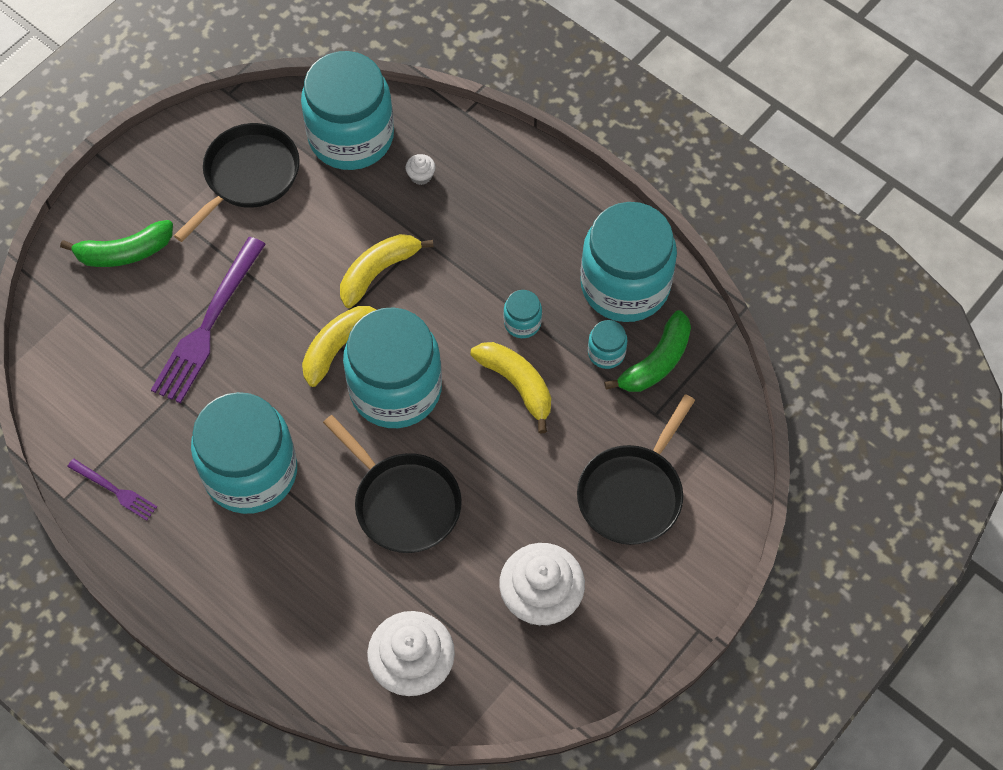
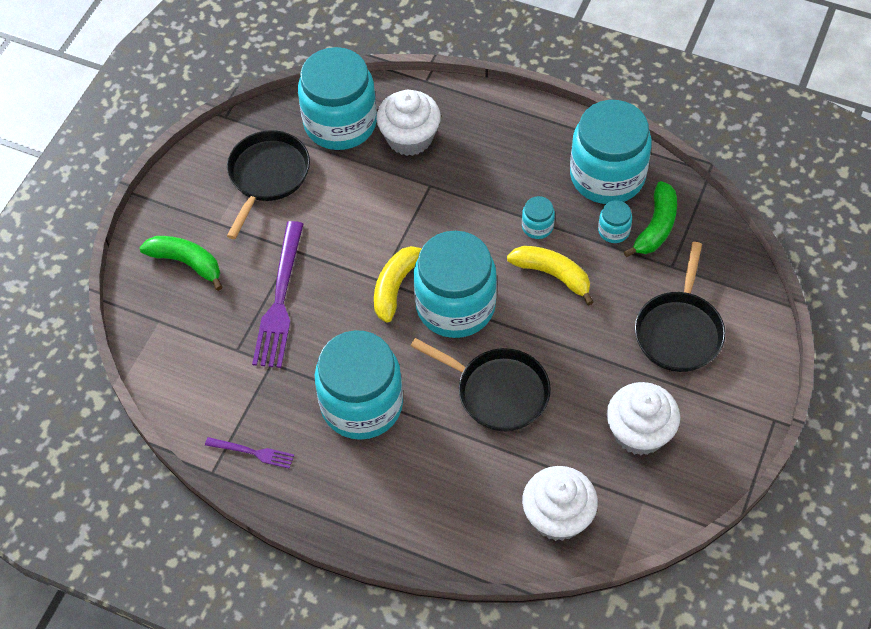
camera: 15 degrees left, 5 degrees down
green banana [60,220,173,267] -> green banana turned 120 degrees counterclockwise [140,236,222,291]
yellow banana [340,234,434,308] -> none
white cupcake [405,154,436,185] -> white cupcake [376,90,441,156], size x2.49

